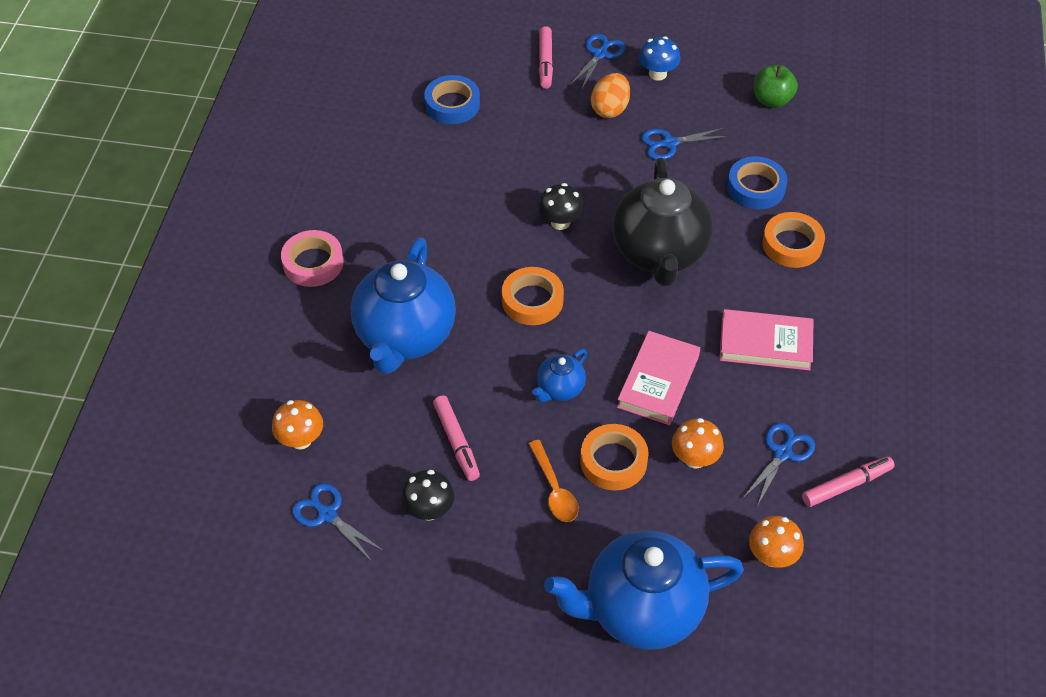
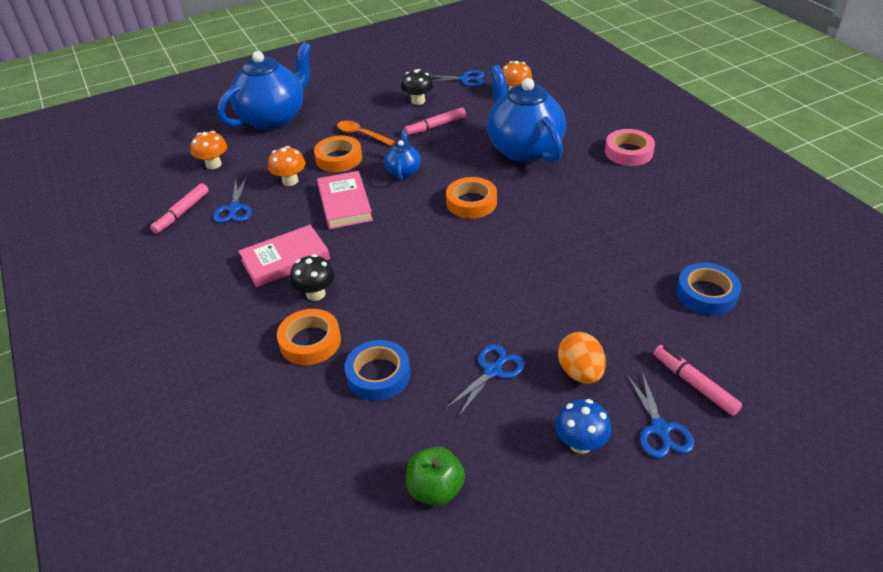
camera: 145 degrees right, 10 degrees down
pink marker [433,395,480,481] -> pink marker turned 60 degrees counterclockwise [404,107,466,135]
black mushroom [538,183,584,230] -> black mushroom moved to [290,254,335,301]
black teapot [612,158,713,286] -> none

